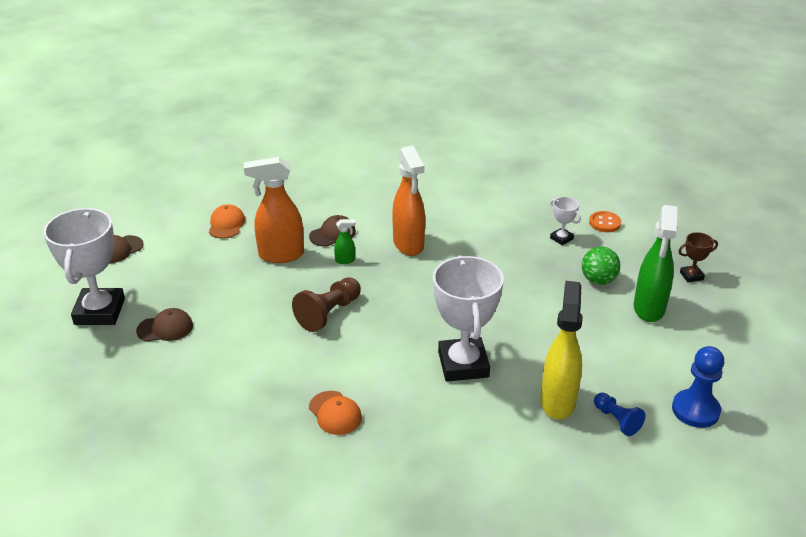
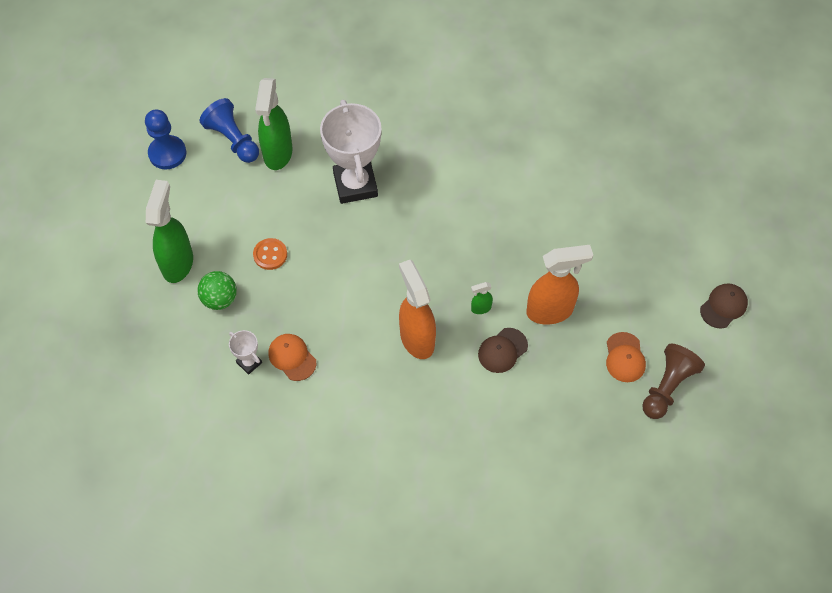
camera: 175 degrees right, 25 degrees up
white trophy [44,208,125,325] -> none
brown cap [136,308,193,342] -> none
brown pawn [292,277,361,332] -> brown pawn moved to [642,343,705,419]
orange cap [309,391,362,435] -> orange cap moved to [269,334,316,381]
yellow spray bottle [541,281,583,420] -> green spray bottle [255,78,293,170]
orange button [589,211,621,232] -> orange button moved to [253,238,287,270]
blue pawn [594,393,645,436] -> blue pawn [200,98,259,163], size x1.58
brown trophy [679,232,718,282] -> none

